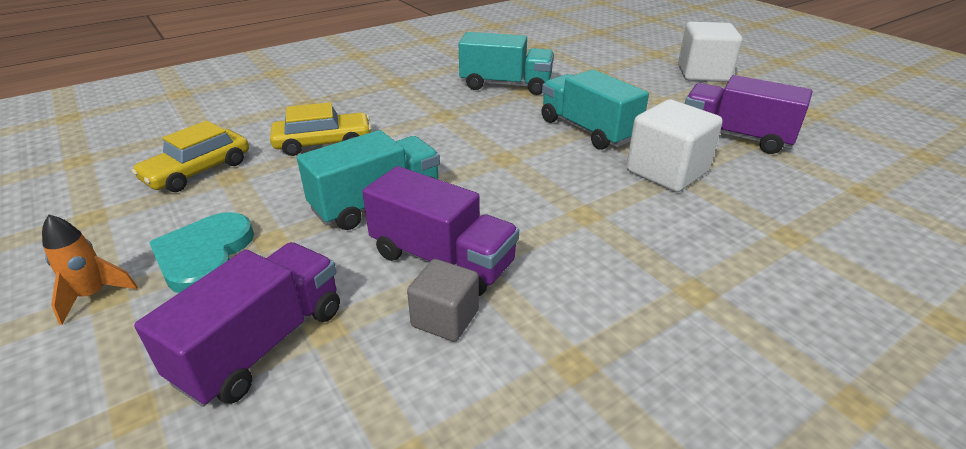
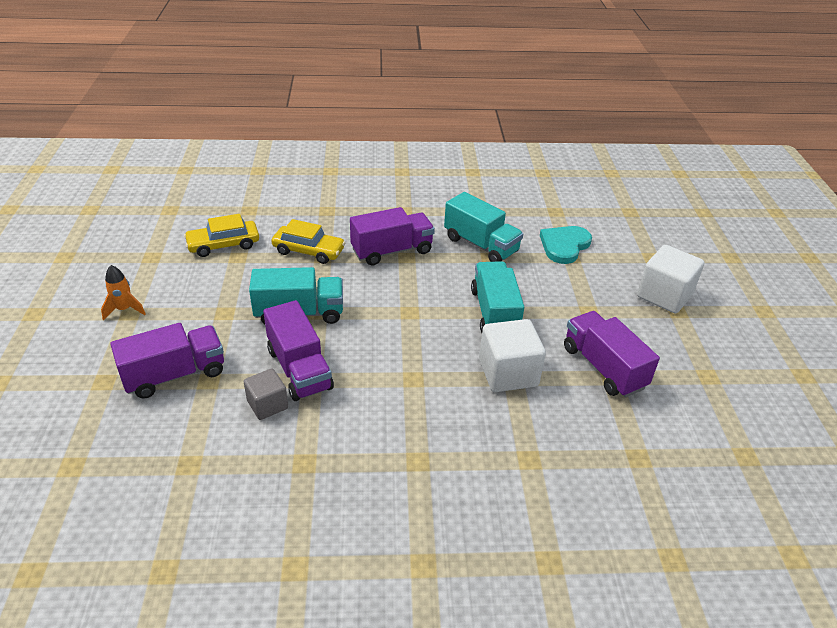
camera: 30 degrees right, 5 degrees up
turquoise heart [149,212,254,293] -> turquoise heart moved to [540,226,592,264]
none -> purple truck [350,207,435,265]

